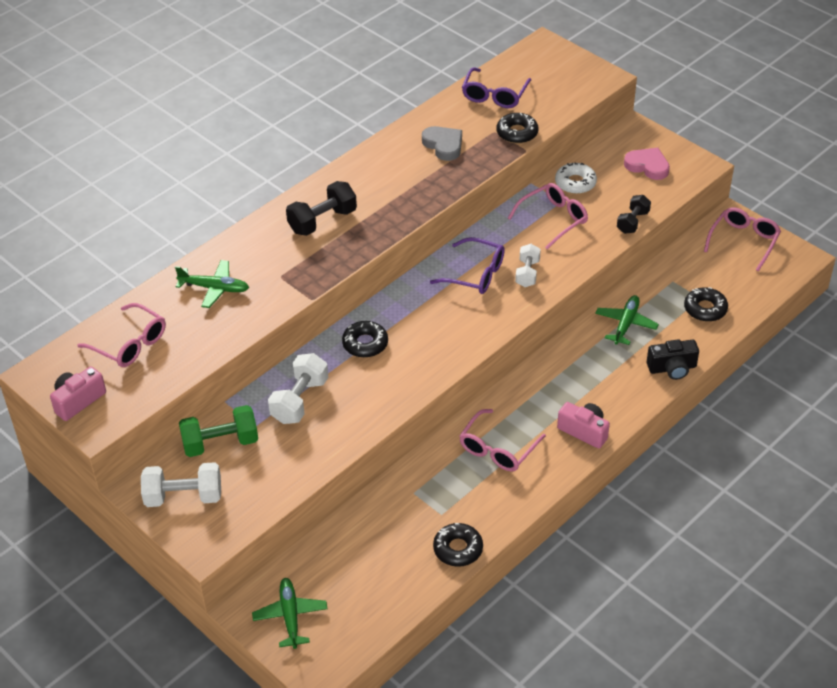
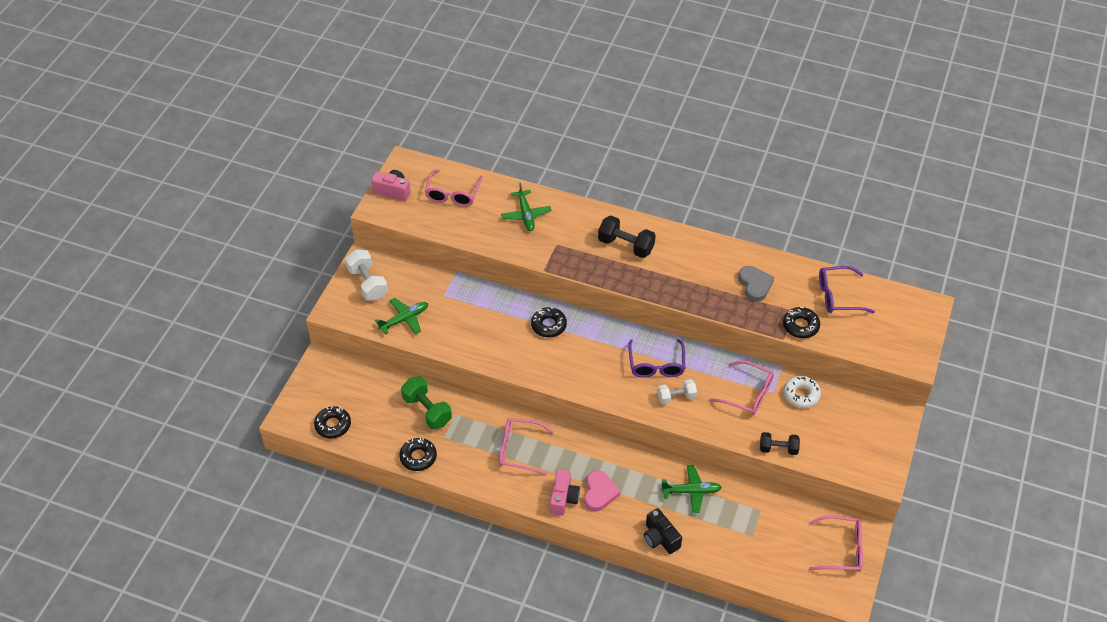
camera: 65 degrees right, 5 degrees up
green dumbbell [179,405,258,457] -> green dumbbell moved to [401,376,452,429]
green plane [252,578,328,649] -> green plane moved to [375,298,428,335]
white dumbbell [268,353,328,424] -> none
grey heart [422,126,462,161] -> grey heart turned 45 degrees counterclockwise [738,266,774,302]
pink heart [624,148,670,180] -> pink heart moved to [584,471,620,511]
black donut [684,287,728,322] -> black donut moved to [314,406,351,439]

